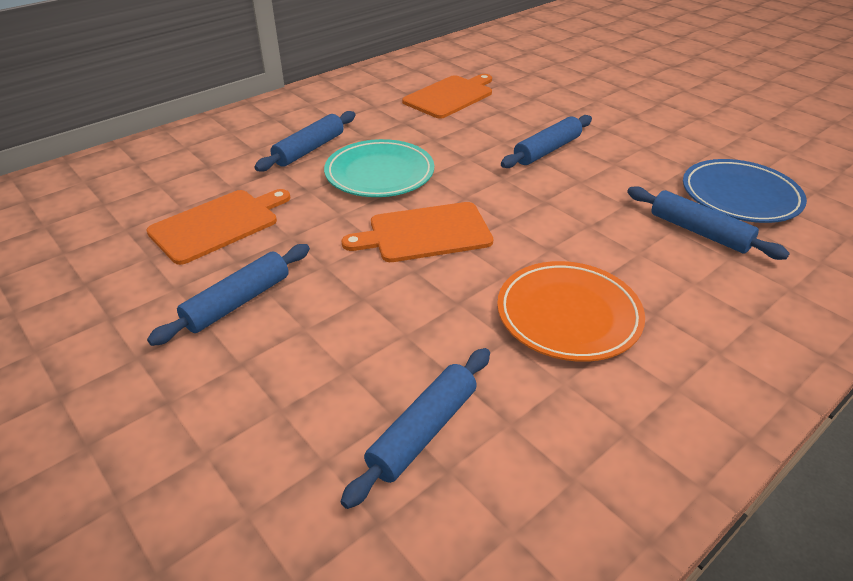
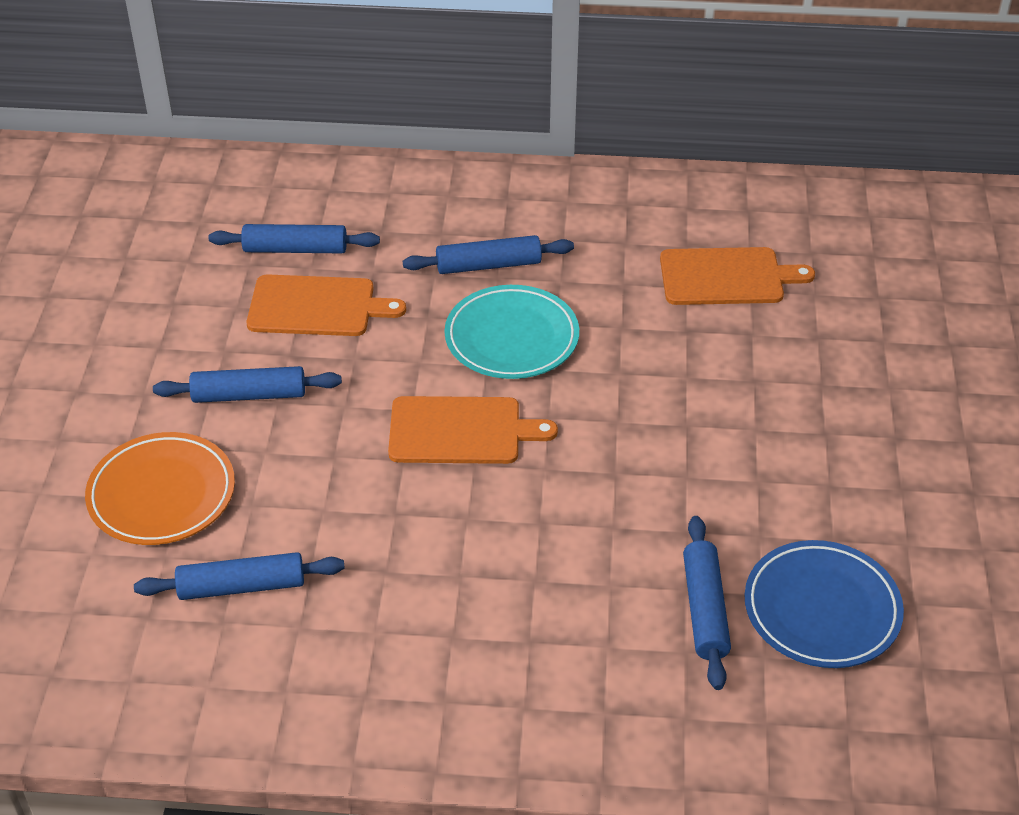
camera: 45 degrees right, 5 degrees up
orange cutting board [342,202,494,262] -> orange cutting board turned 150 degrees clockwise [388,396,558,464]
orange plate [497,261,645,362] -> orange plate moved to [85,432,235,545]
blue rolling pin [501,115,592,168] -> blue rolling pin moved to [208,224,380,253]

